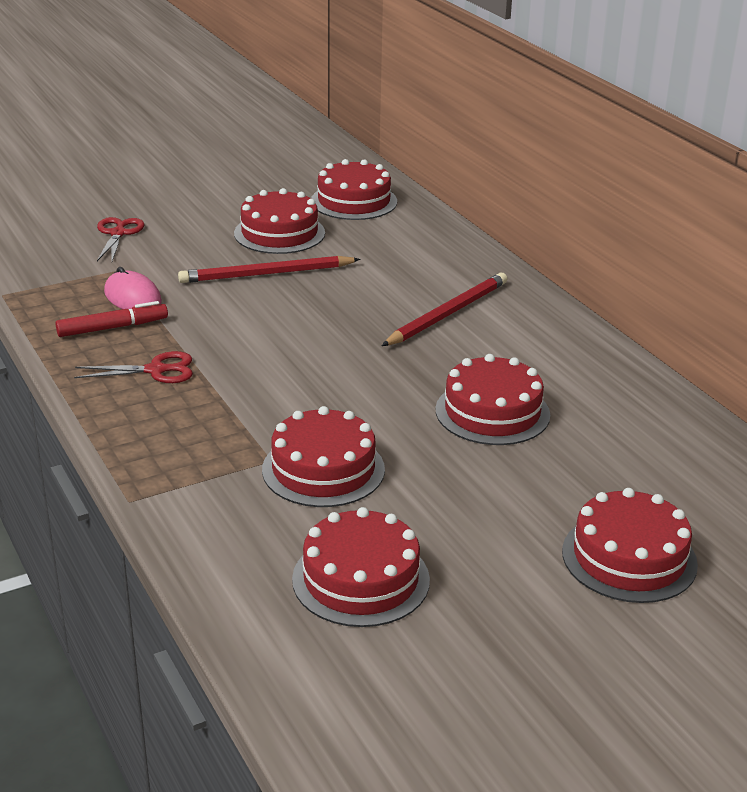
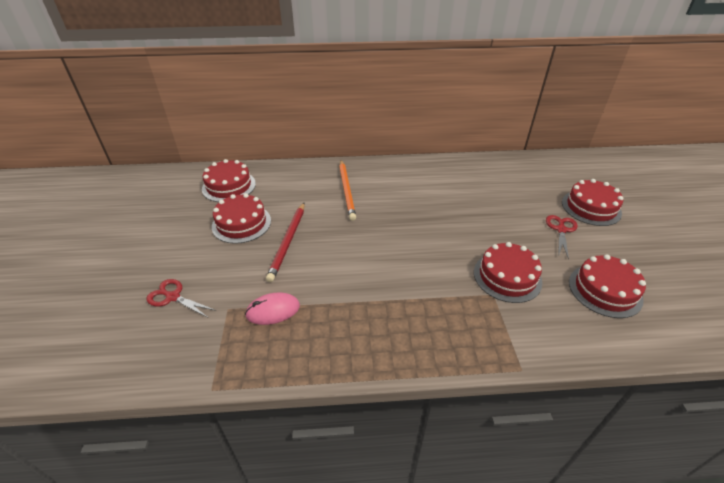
camera: 65 degrees left, 10 degrees up
red marker [56,301,168,337] -> none
red scissors [74,351,193,383] -> red scissors moved to [546,215,578,260]
red pencil [382,273,508,346] -> none
red cake [435,354,550,445] -> none
none -> orange pencil [339,160,356,221]

